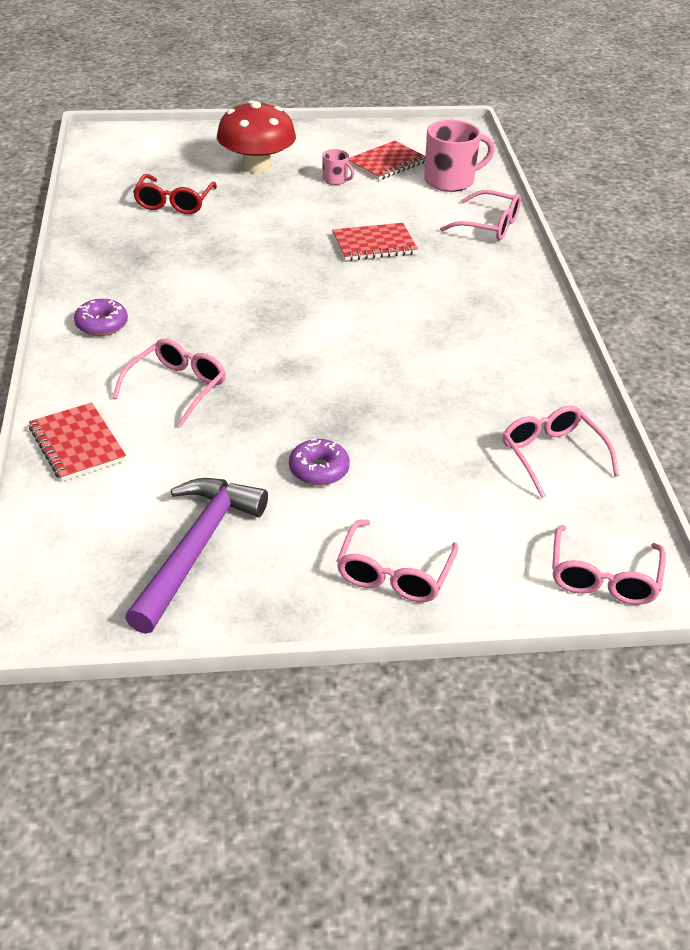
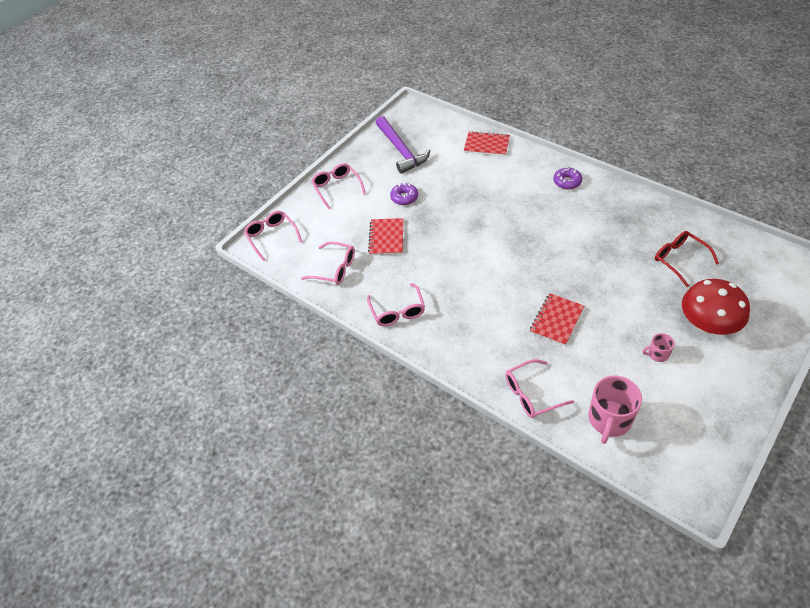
camera: 140 degrees right, 10 degrees up
pink glasses [112,339,226,427] -> pink glasses moved to [367,283,425,326]
red notebook [349,141,426,180] -> red notebook moved to [368,218,403,255]

